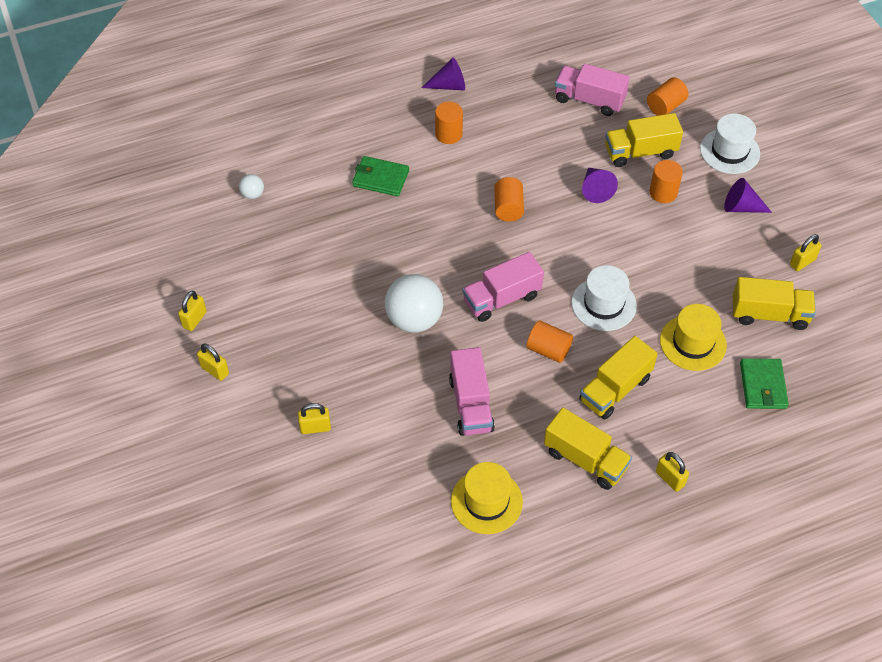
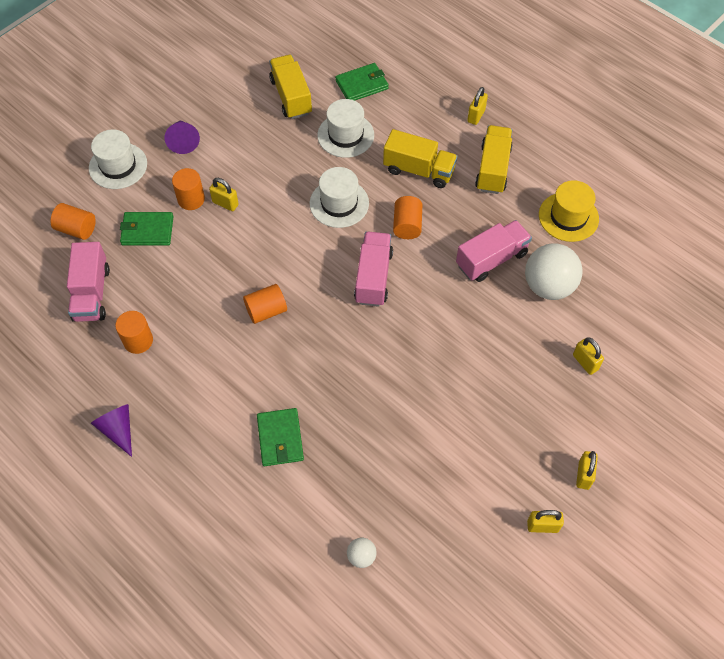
camera: 115 degrees left, 5 degrees up
white ball [385,274,443,333] -> white ball moved to [525,243,583,300]
orange cylinder [435,102,463,144] -> orange cylinder moved to [115,311,153,354]
pink truck [462,252,544,322] -> pink truck turned 120 degrees counterclockwise [354,232,393,307]
purple cone [582,168,618,203] -> none
yellow truck [605,113,683,167] -> green wallet [120,212,174,246]
yellow hat [660,304,727,371] -> white hat [317,99,374,158]
yellow padlock [790,234,822,271] -> yellow padlock moved to [209,178,239,211]

